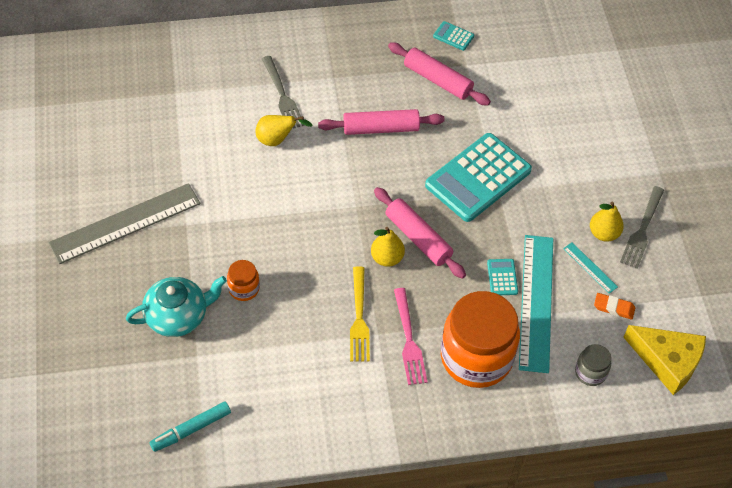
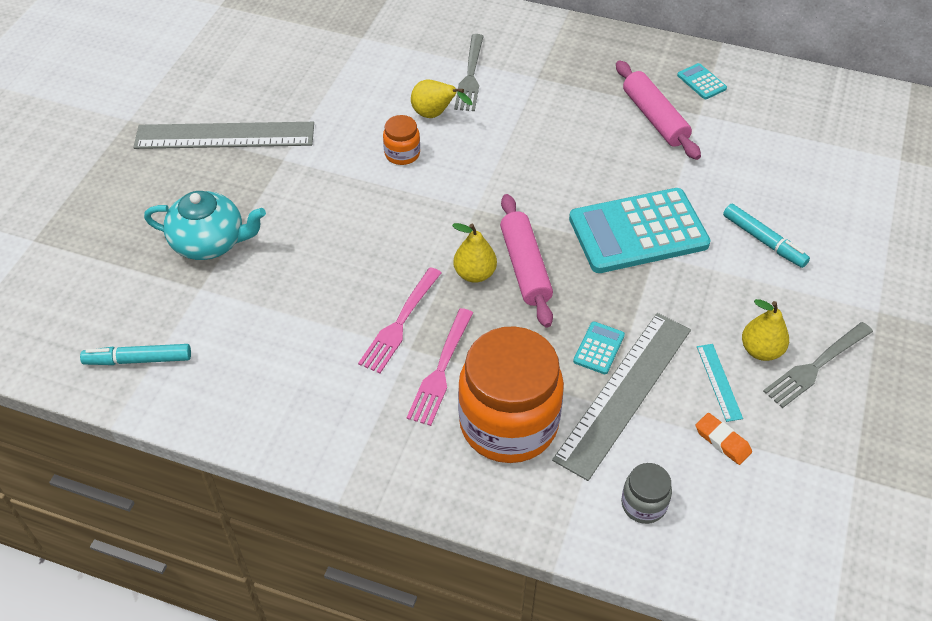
camera: 30 degrees right, 5 degrees down
orange jar [227,260,260,301] -> orange jar moved to [383,115,420,165]
pink rolling pin [318,109,445,135] -> none
yellow fork [350,266,370,361] -> pink fork [358,267,441,373]
turquoise ruler [519,235,553,373] -> grey ruler [552,313,691,481]
yellow cheese [623,325,706,395] -> none
none -> turquoise marker [723,204,810,268]

